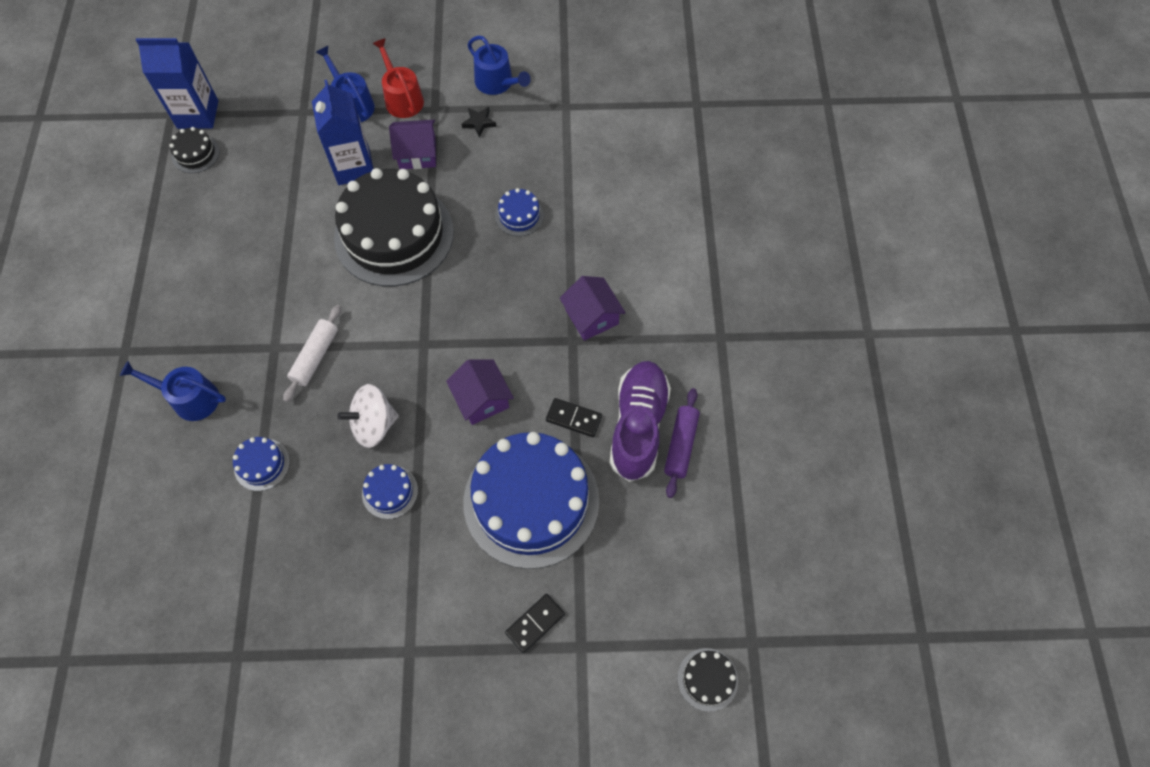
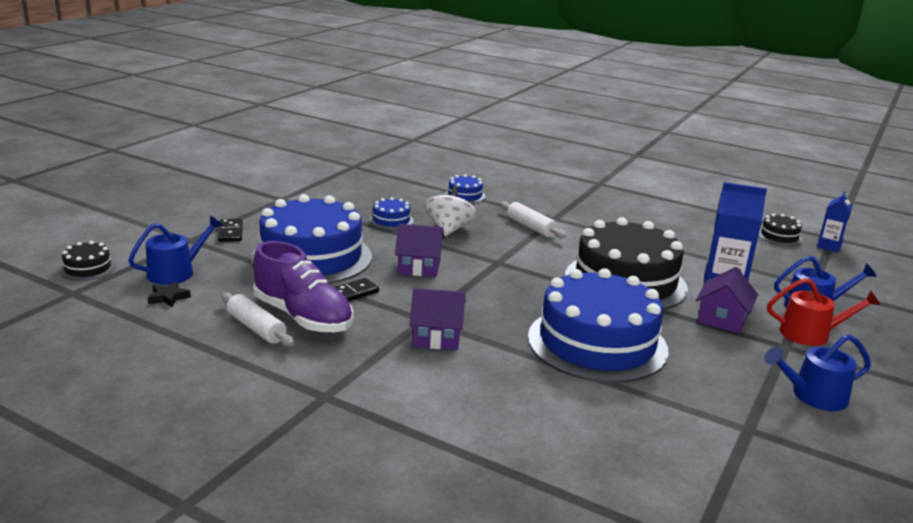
camera: 120 degrees right, 40 degrees down
blue watering can [120,361,226,421] -> blue watering can moved to [128,215,223,285]
blue carton [136,38,218,129] -> blue carton [817,191,852,253], size x0.58
black star [462,107,496,137] -> black star moved to [148,281,191,307]
blue cake [495,188,544,236] -> blue cake [528,268,669,383], size x2.43
purple rolling pin [664,388,700,498] -> white rolling pin [221,292,294,346]

